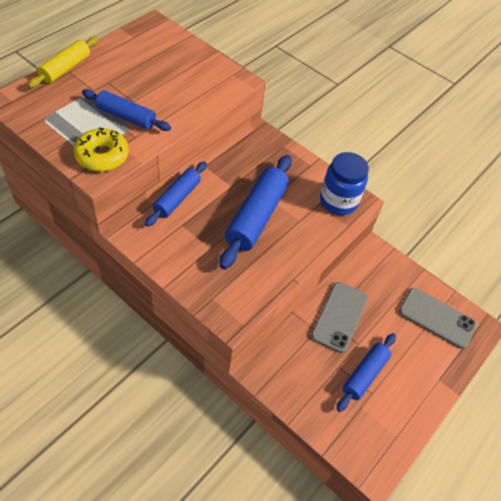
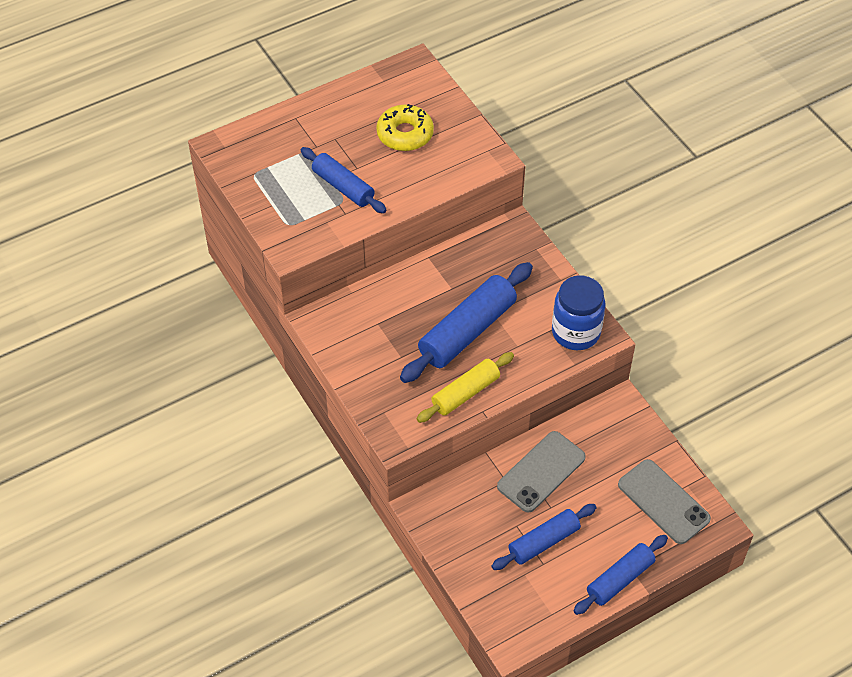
camera: 25 degrees right, 0 degrees up
yellow rolling pin [28,37,98,88] -> yellow rolling pin moved to [417,352,514,423]
yellow donut [73,127,129,172] -> yellow donut moved to [376,104,434,151]
blue rolling pin [145,161,207,227] -> blue rolling pin moved to [573,535,668,615]

